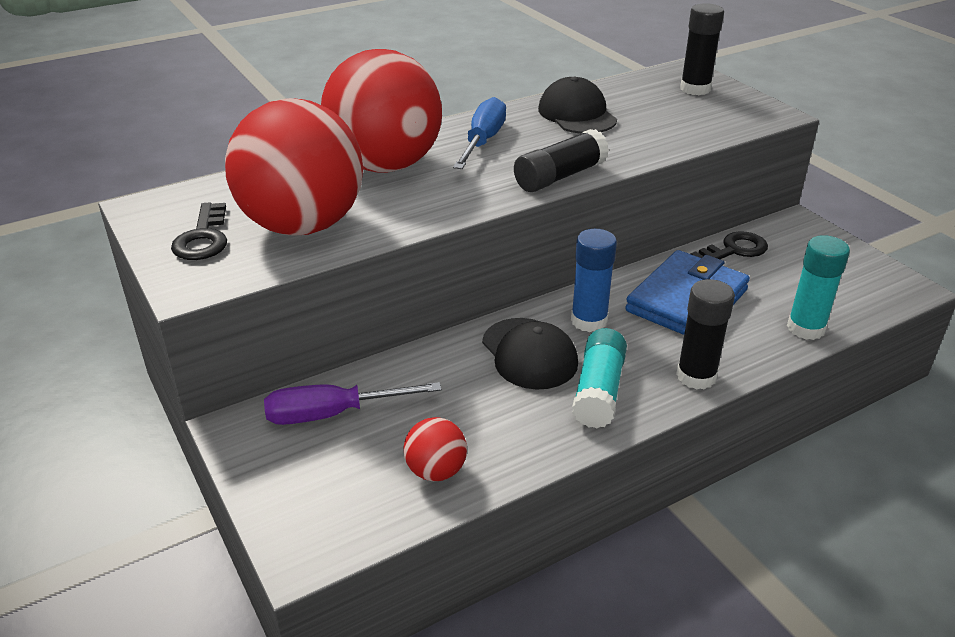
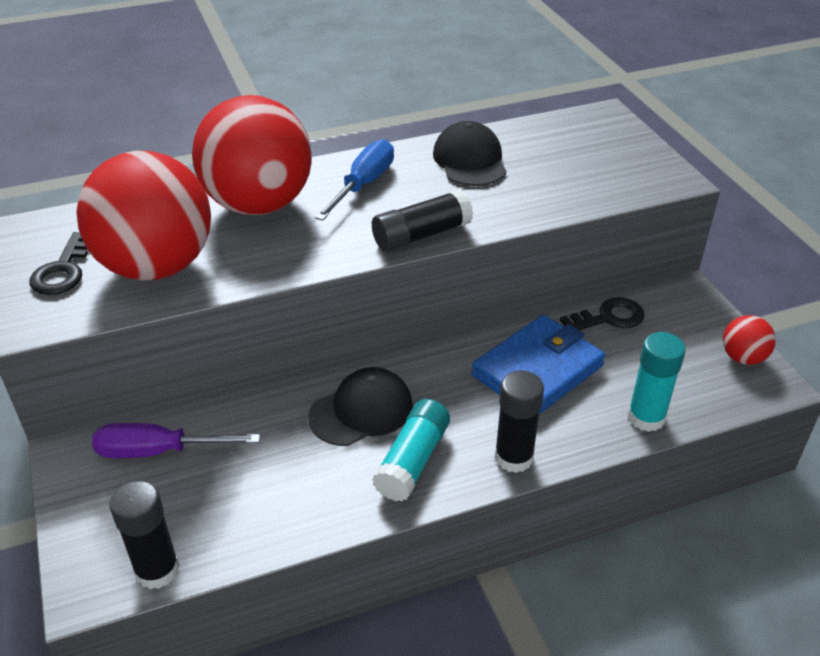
camera: 10 degrees right, 5 degrees up
red ball [403,417,467,481] -> red ball moved to [723,315,776,365]
black cap [482,318,578,390] -> black cap turned 105 degrees counterclockwise [308,367,413,446]
blue glue stick [571,229,617,332] -> none
black glue stick [680,3,724,95] -> black glue stick moved to [110,480,180,589]

